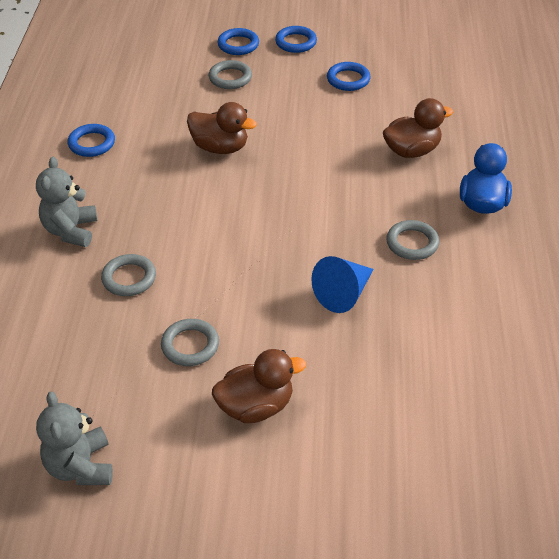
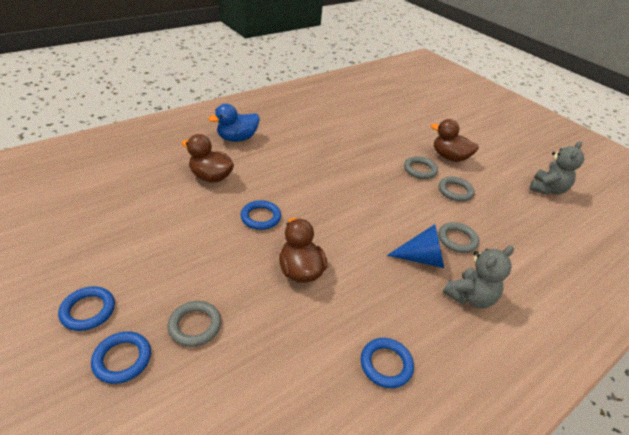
camera: 135 degrees left, 5 degrees down
blue cone [311,256,374,313] -> blue cone moved to [387,224,444,268]
blue ring [327,62,371,91] -> blue ring moved to [240,200,281,230]
grey ring [386,220,440,260] -> grey ring moved to [404,156,438,179]

